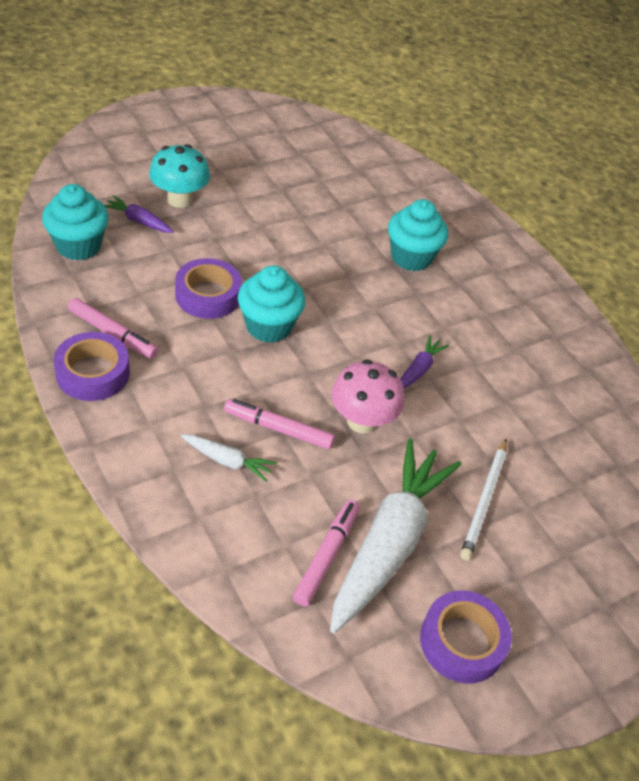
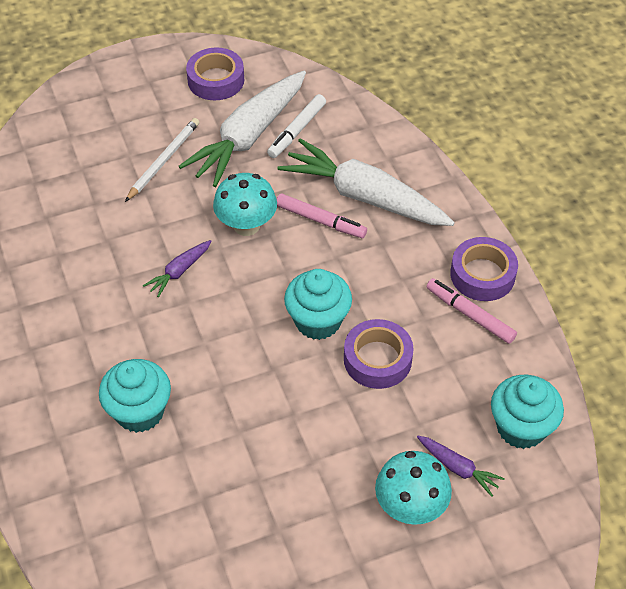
camera: 165 degrees left, 5 degrees up
white carrot [181,434,277,482] -> white carrot [278,138,455,226], size x2.28
pink marker [293,500,360,606] -> white marker [267,94,326,158]
pink mushroom [331,359,404,433] -> turquoise mushroom [213,173,277,236]

